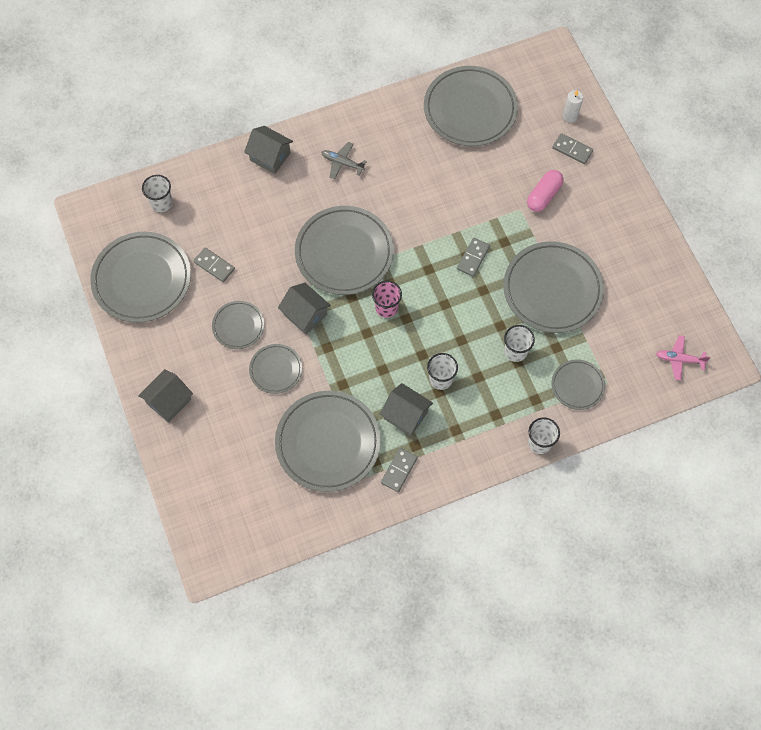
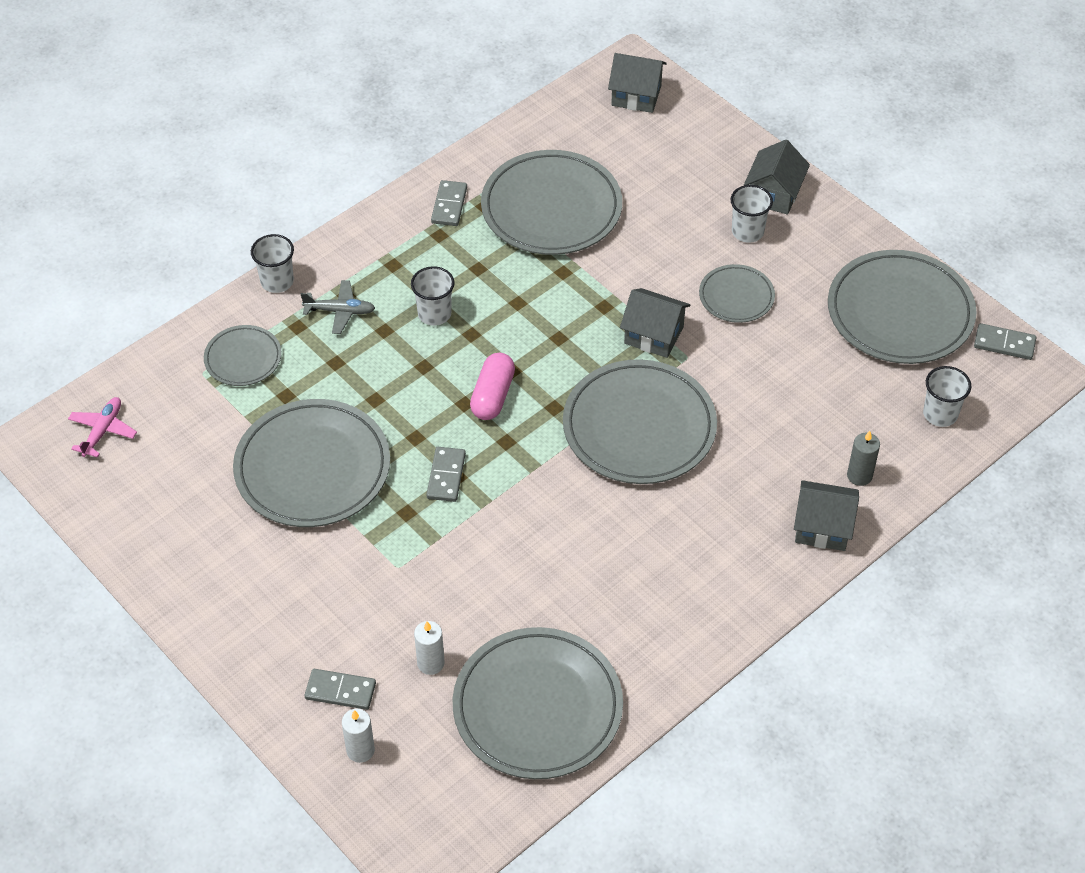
camera: 160 degrees right, 15 degrees down
grey domino [193,247,235,282] -> grey domino moved to [974,323,1036,360]
grey plate [249,344,302,394] -> none
grey plane [321,142,367,180] -> grey plane moved to [301,280,375,334]
pink cup [372,281,402,318] -> none
grey house [380,383,433,436] -> grey house moved to [608,53,667,113]
white cup [504,325,535,362] -> white cup moved to [731,185,773,243]
pink capsule [527,170,564,212] -> pink capsule moved to [470,353,515,420]
pink plane [656,335,710,380] -> pink plane turned 60 degrees counterclockwise [68,397,137,458]
none -> white candle [414,621,445,675]
none -> grey candle [847,431,880,486]

